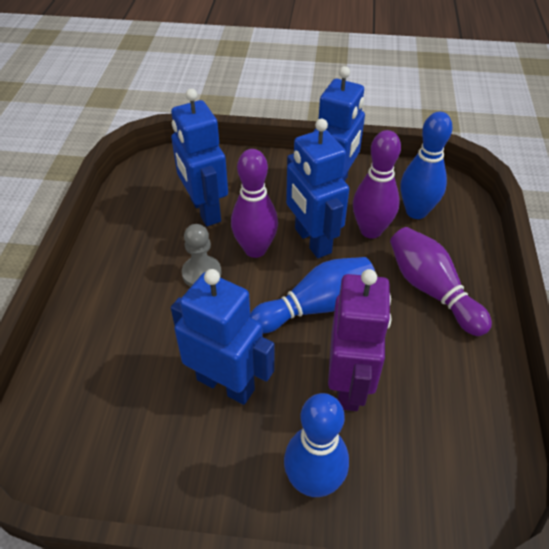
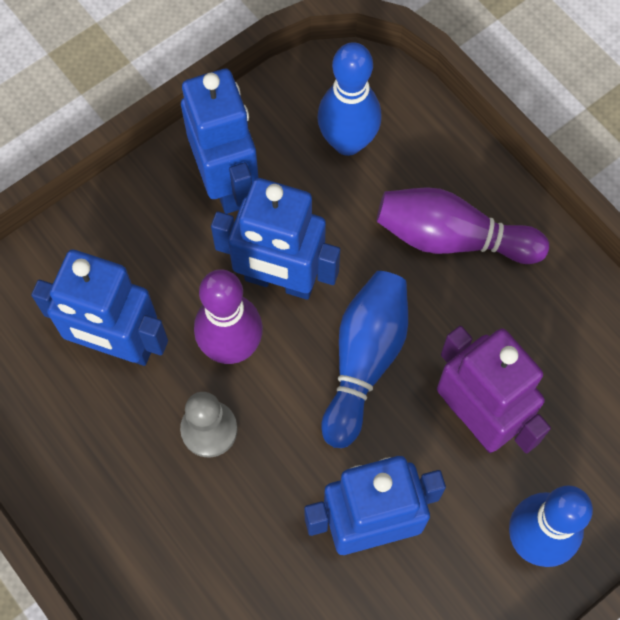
camera: 45 degrees left, 20 degrees up
purple bowling pin [353,130,401,239] -> none

